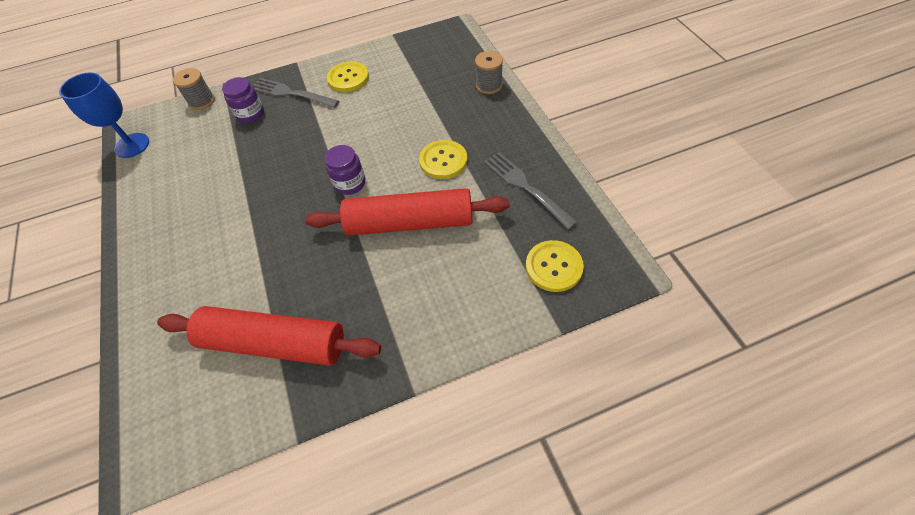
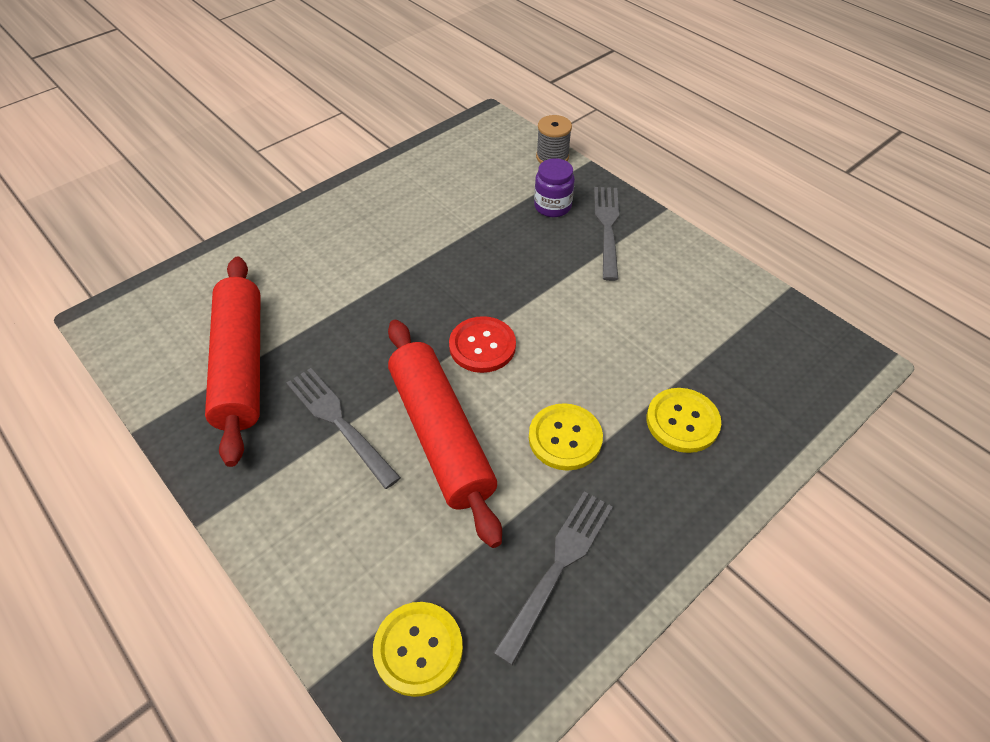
camera: 65 degrees right, 5 degrees down
blue goblet [59,72,149,158] -> none
purple jar [325,145,365,195] -> red button [449,316,516,373]
yellow button [327,62,369,92] -> yellow button moved to [647,388,721,453]
grey spool [475,51,503,94] -> none
none -> grey fork [286,368,401,489]

